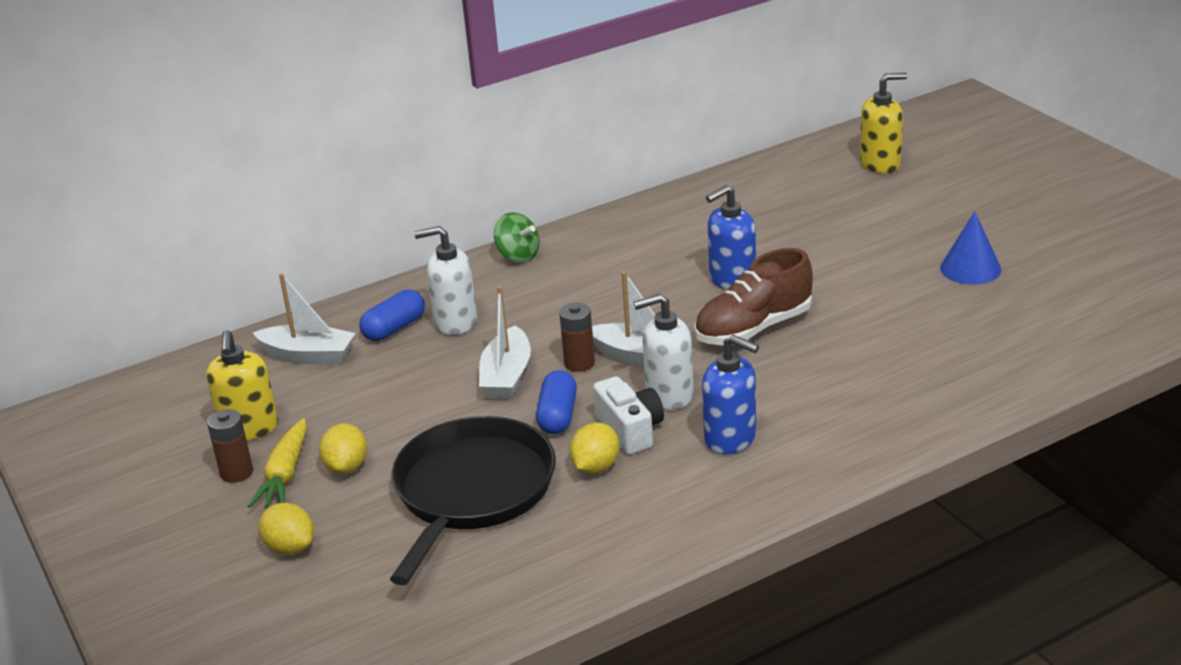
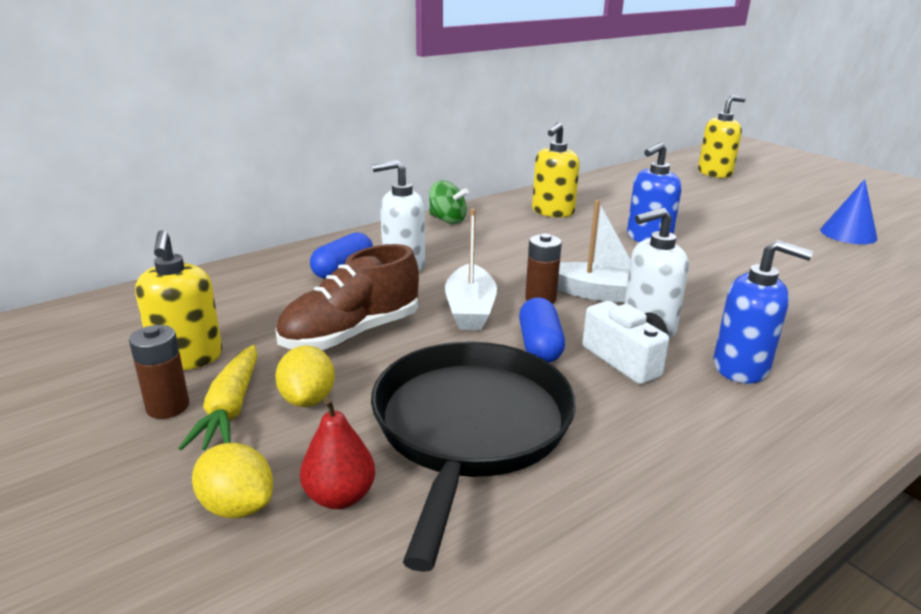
camera: 10 degrees left, 5 degrees down
white boat [253,273,356,365] -> none
yellow lemon [570,422,620,474] -> none
brown shoe [694,248,813,345] -> brown shoe moved to [276,244,419,350]
none -> red pear [300,398,375,509]
none -> yellow soap dispenser [532,122,580,218]

